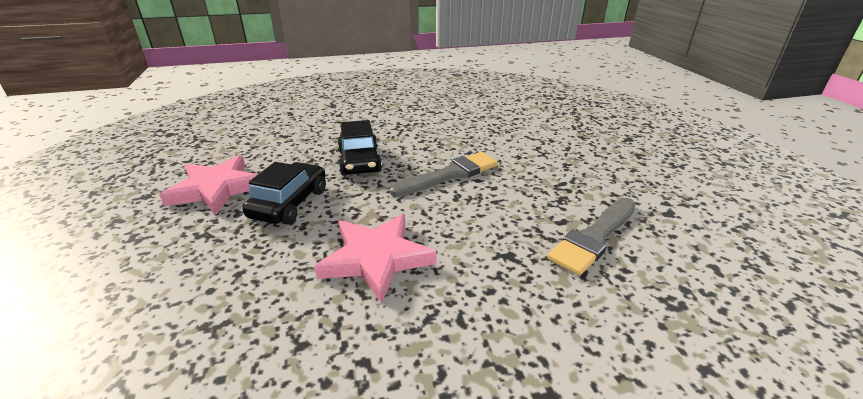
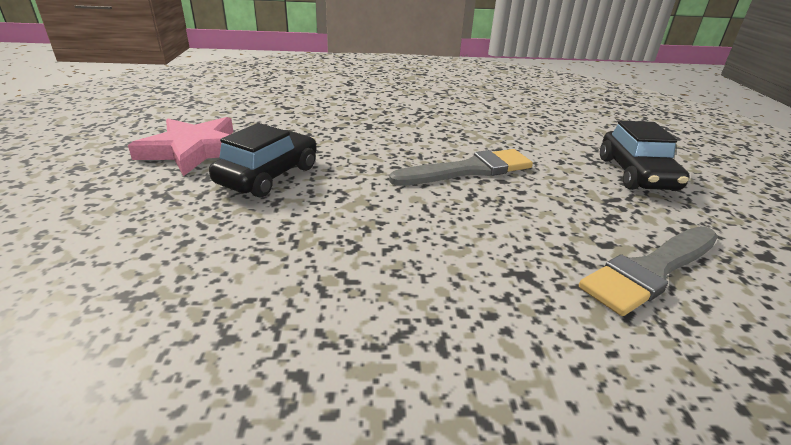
camera: 10 degrees right, 0 degrees up
pink star [315,214,437,303] -> none
black car [337,120,382,176] -> black car moved to [600,121,690,191]

